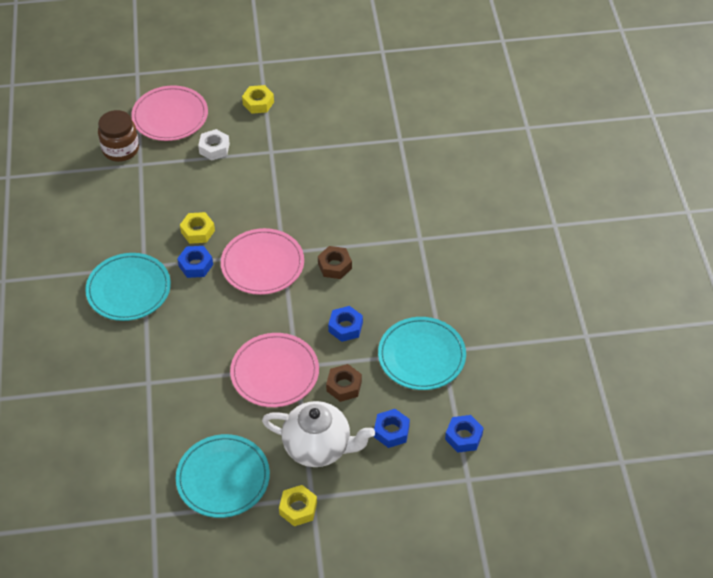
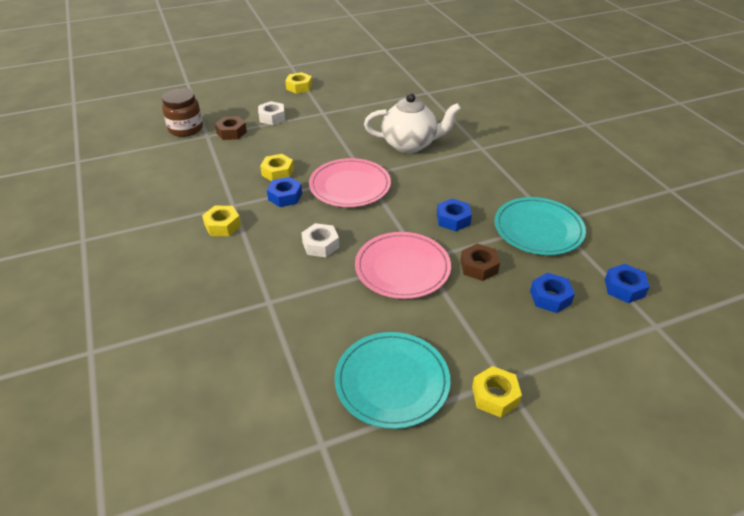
camera: 15 degrees left, 10 degrees down
turquoise plate [85,253,171,321] -> yellow nut [202,206,241,236]
pink plate [131,85,208,141] -> none
white teapot [262,401,375,467] -> white teapot moved to [364,93,461,153]
brown nut [318,246,352,279] -> brown nut moved to [215,116,247,140]
none -> white nut [301,223,339,257]

